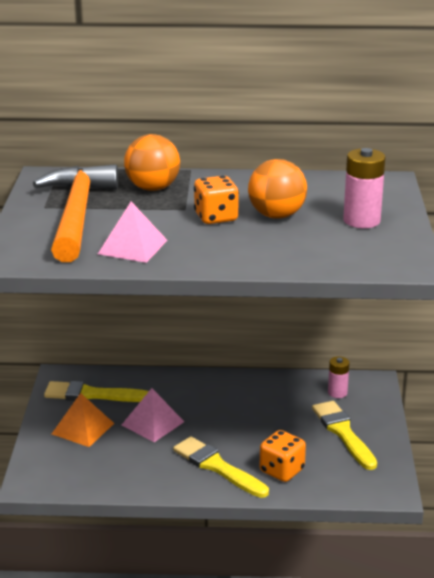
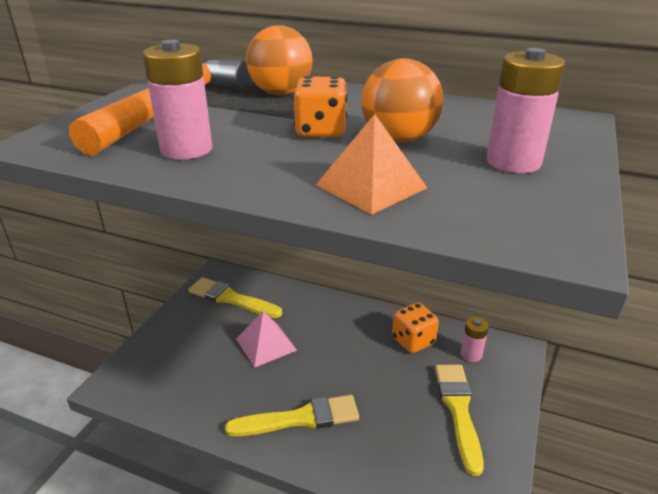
camera: 20 degrees right, 5 degrees up
orange pyramid [52,393,114,447] -> orange pyramid moved to [316,114,427,215]
pink pyramid [98,201,167,263] -> pink battery [143,40,212,160]
yellow brush [173,436,269,498] -> yellow brush turned 105 degrees clockwise [225,395,359,437]
orange dice [260,430,306,482] -> orange dice moved to [392,303,439,353]

